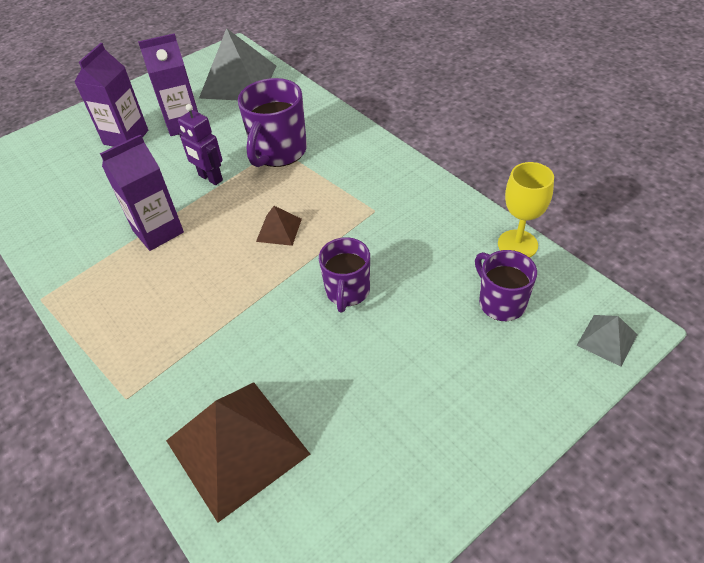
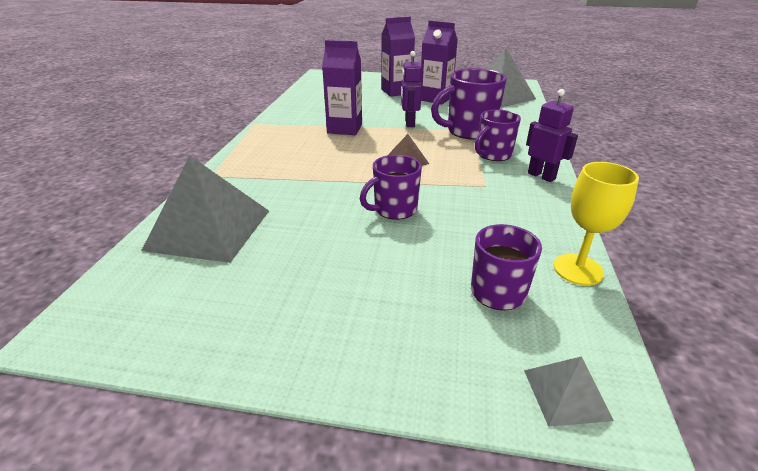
camera: 45 degrees right, 15 degrees down
brown pyramid [166,382,310,523] -> grey pyramid [141,155,269,263]
none -> purple mug [475,109,521,161]
none -> purple robot [526,89,578,182]

